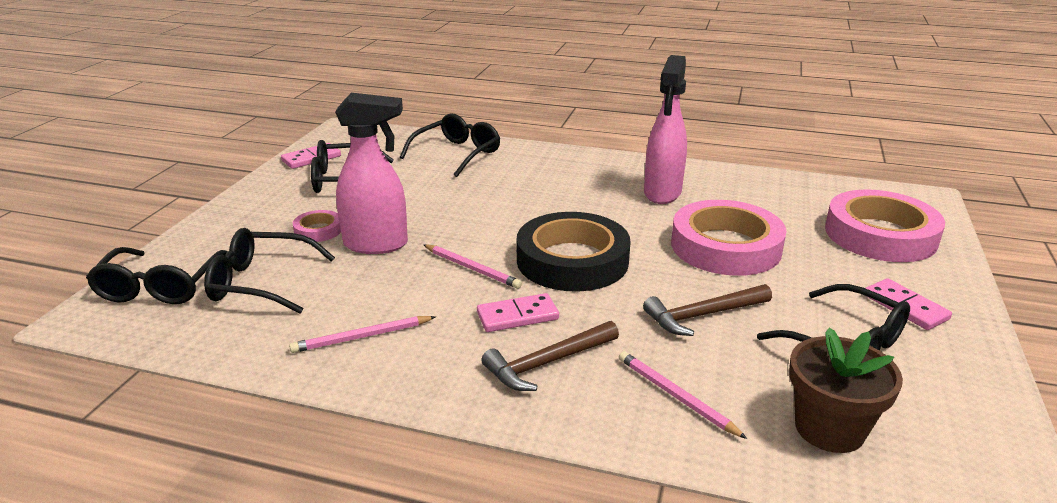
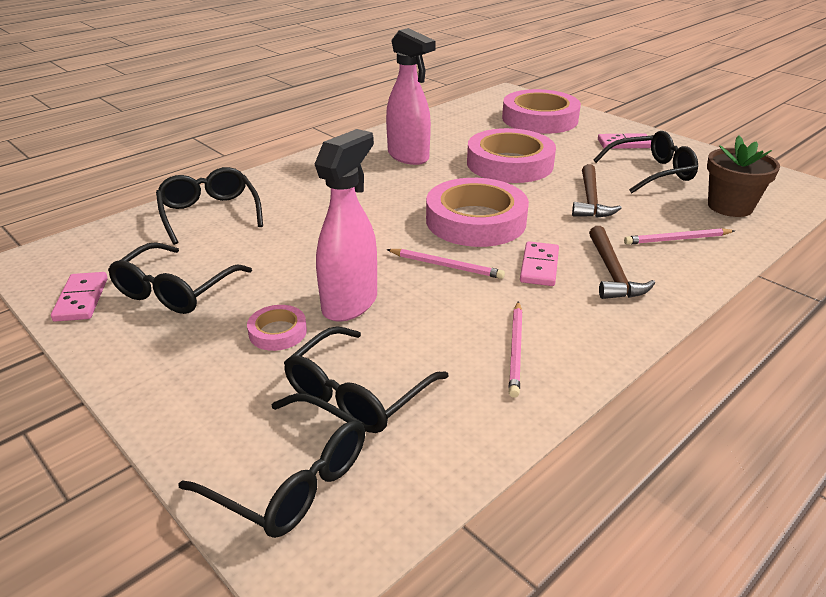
camera: 60 degrees left, 5 degrees up
pink pencil [423,244,522,289] -> pink pencil turned 45 degrees clockwise [386,249,505,279]
black tape [517,212,631,292] -> pink tape [426,178,529,247]

